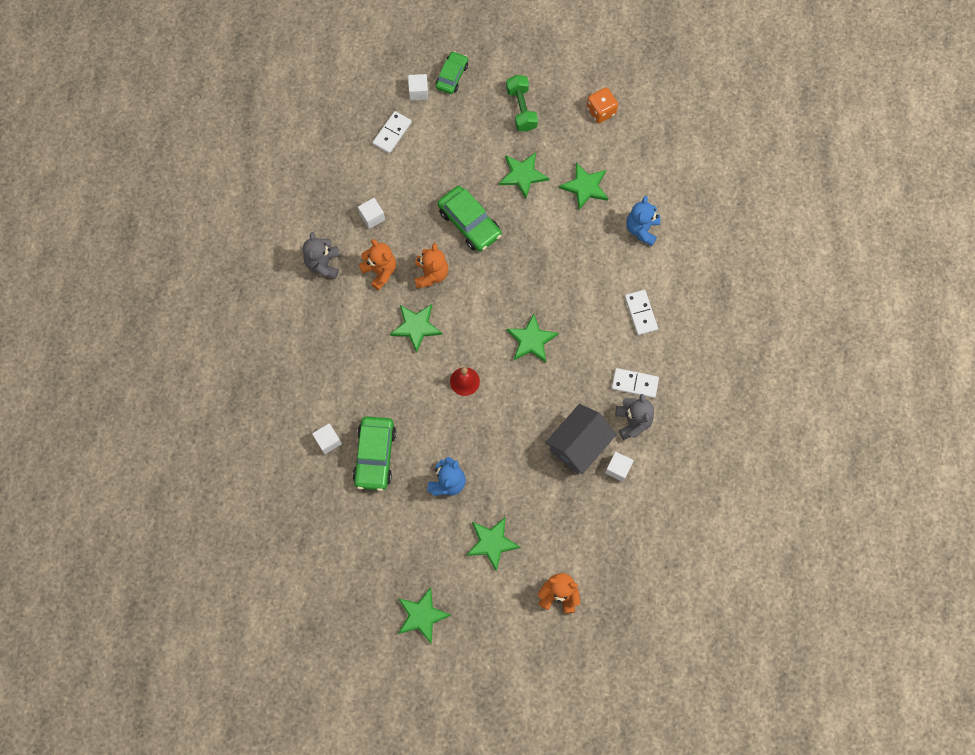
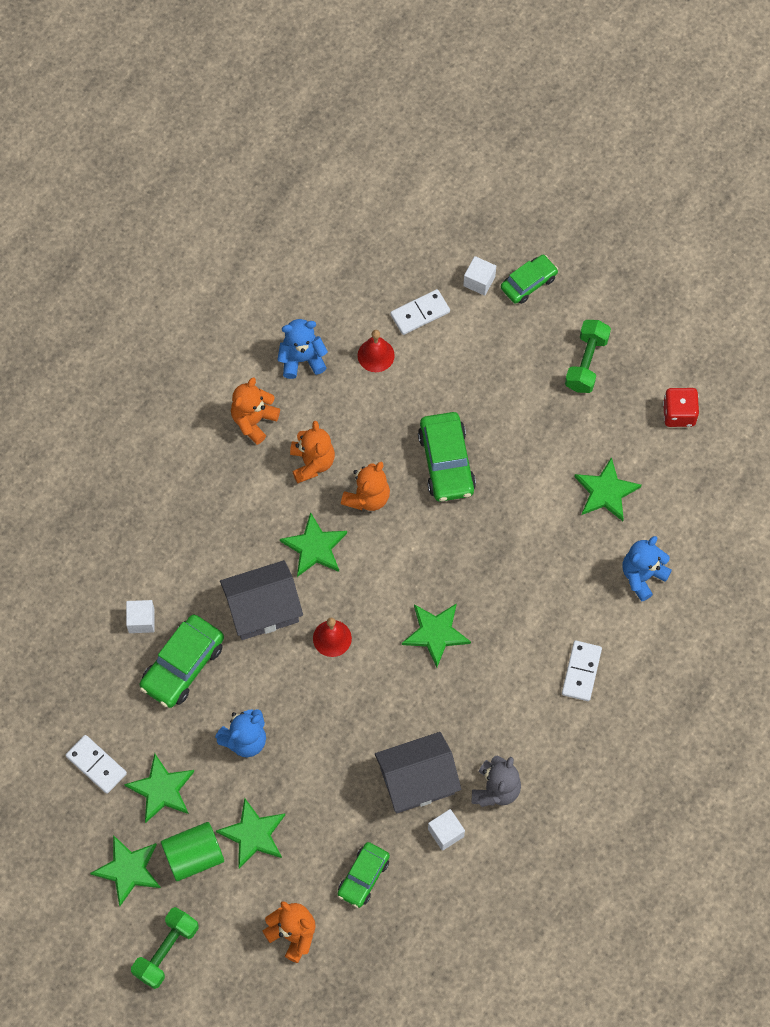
camera: 30 degrees right, 5 degrees down
grey teddy bear [303,232,340,279] -> orange teddy bear [231,377,280,445]
white cube [358,198,385,229] -> none
green star [499,152,549,199] -> green star moved to [124,753,194,823]
orange dice [587,87,618,123] -> red dice [663,388,699,427]
white domino [612,368,659,398] -> white domino moved to [65,735,127,794]
none -> green dumbbell [131,907,199,989]
none -> green cylinder [161,822,224,881]
none -> grey house [220,560,303,640]
none -> blue teddy bear [277,319,328,379]
none -> green car [338,842,390,908]
none -> red bell [358,330,395,372]

